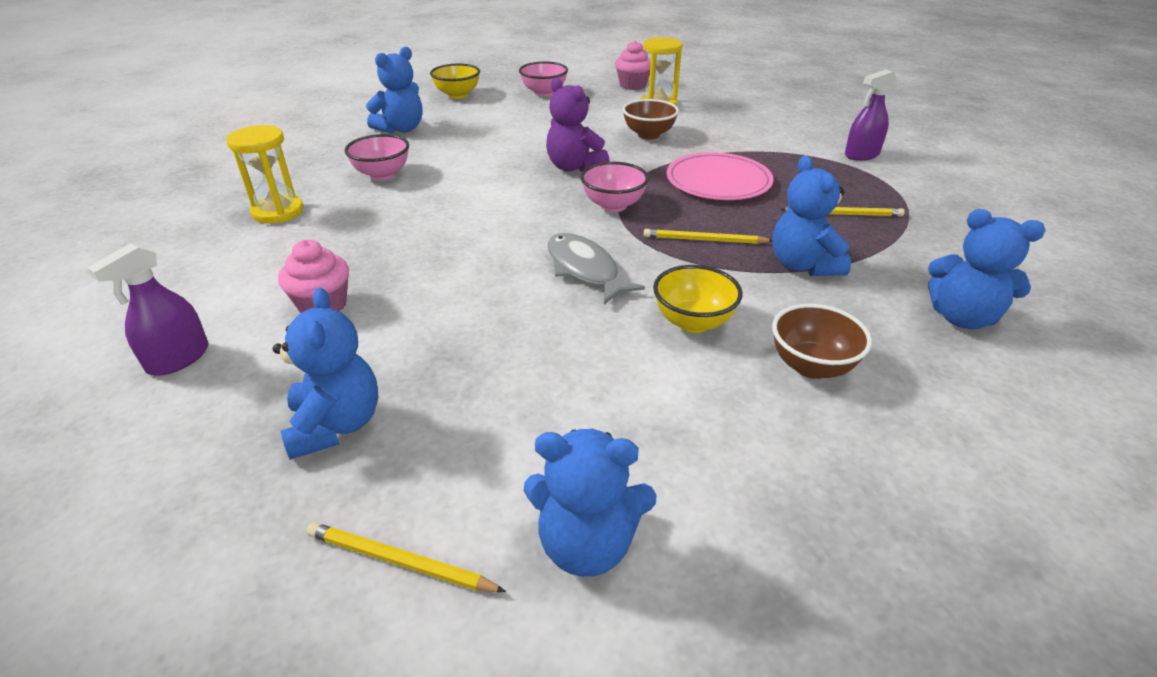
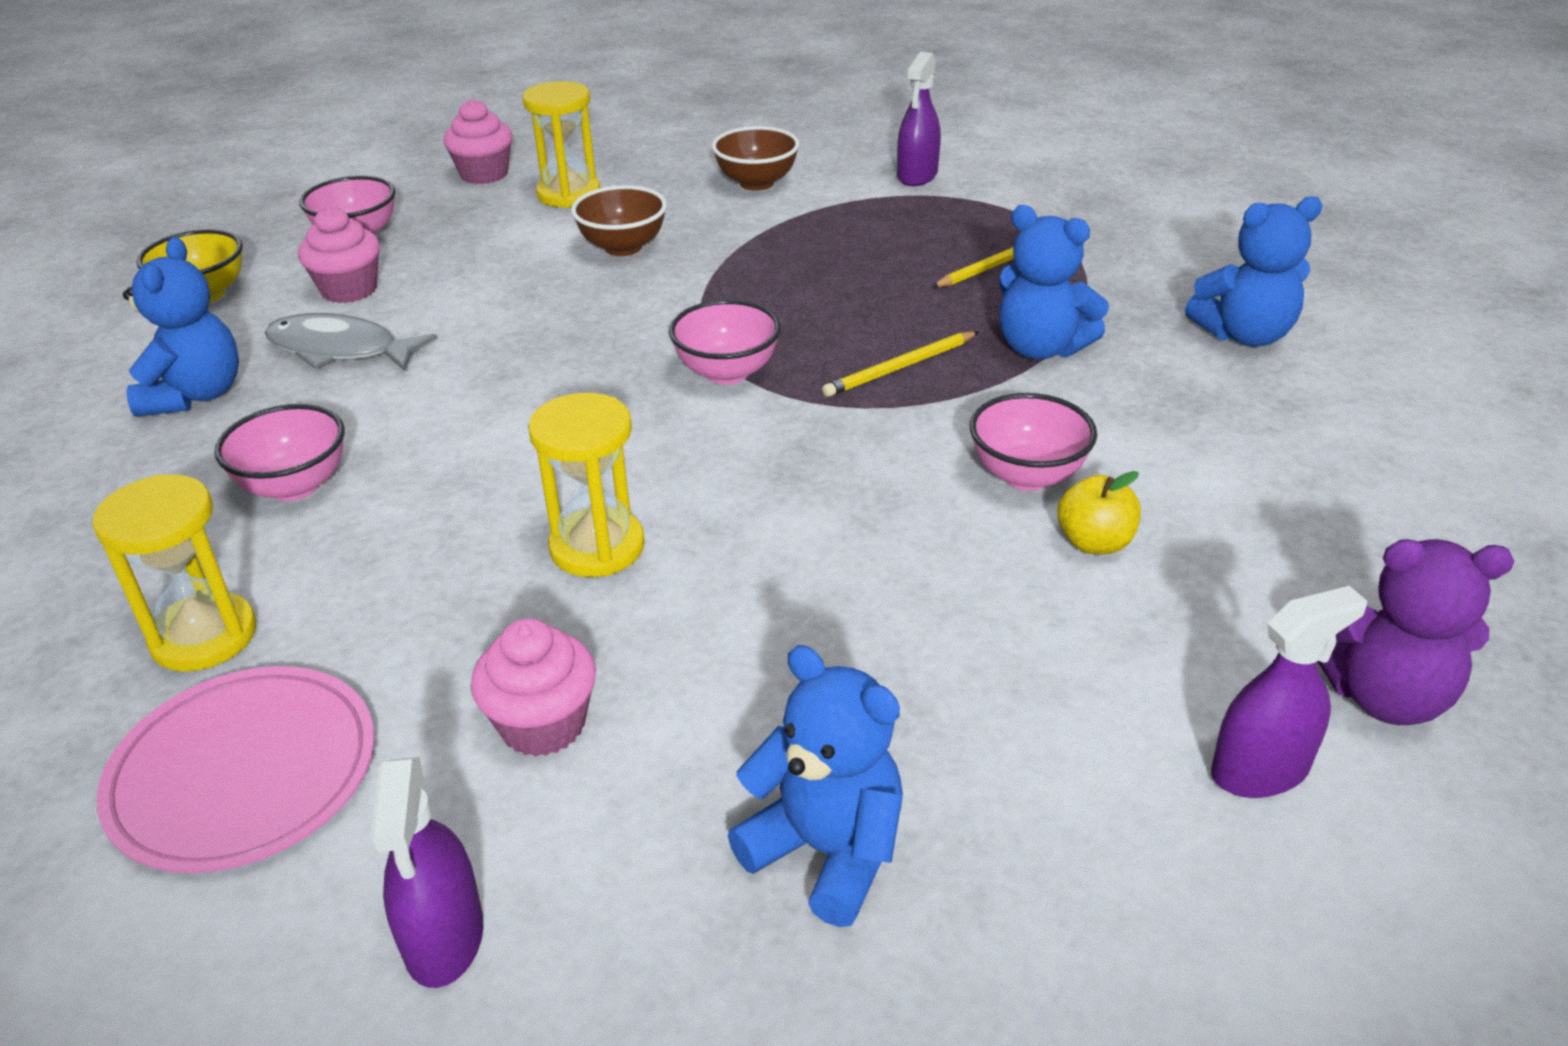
camera: 40 degrees left, 0 degrees up
yellow pencil [307,522,506,592] -> none
blue teddy bear [524,429,656,577] -> purple spray bottle [1211,586,1367,798]
purple teddy bear [546,77,610,172] -> purple teddy bear moved to [1317,539,1514,725]
grey fish [547,233,645,304] -> grey fish moved to [264,313,437,371]
yellow bowl [653,265,743,333] -> pink bowl [970,393,1097,491]
pink plate [667,152,774,200] -> pink plate moved to [96,666,374,873]
brown bowl [772,304,872,379] -> brown bowl moved to [712,126,799,190]
none -> pink cupcake [298,207,380,303]
none -> yellow hourglass [528,393,645,577]
none -> yellow apple [1057,471,1141,554]

